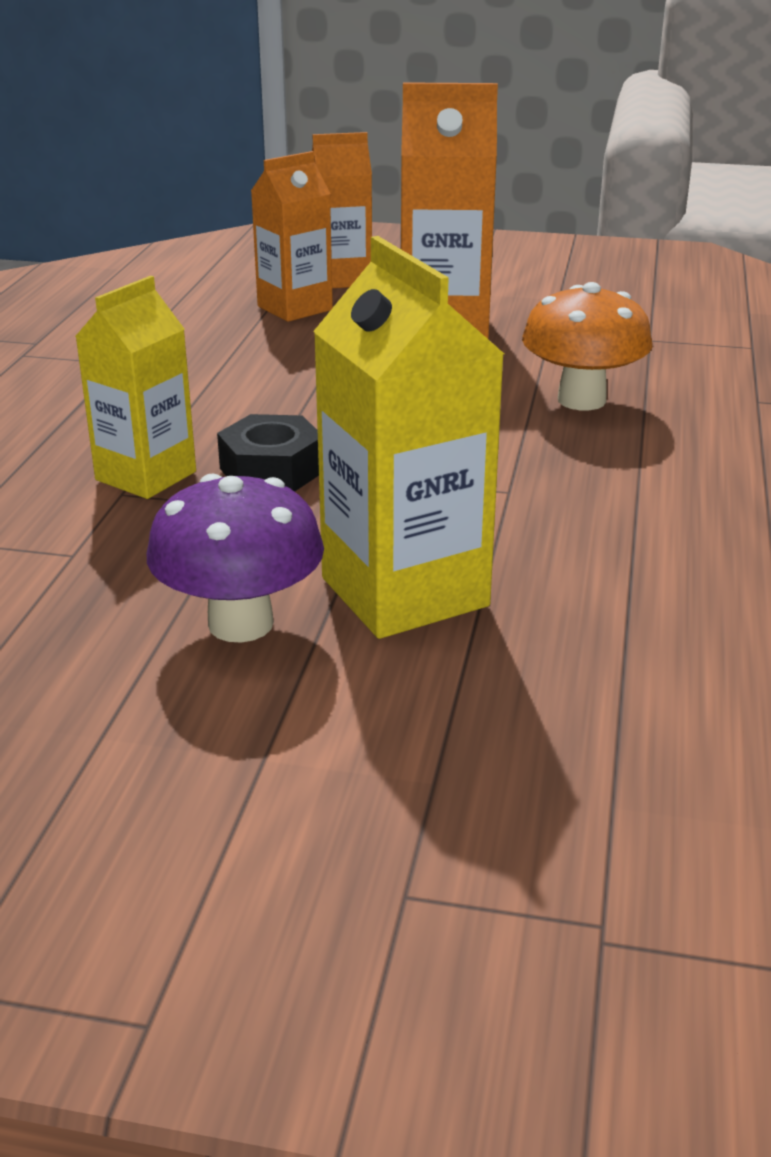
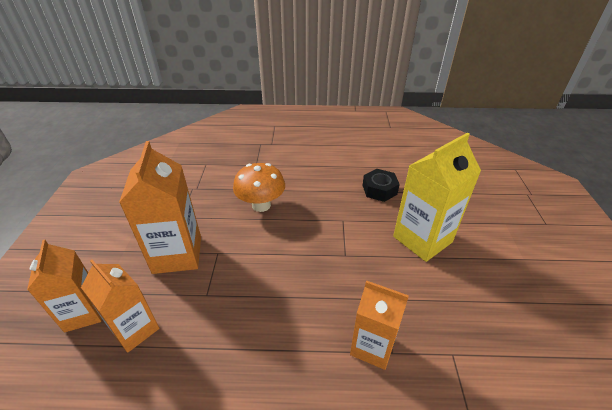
camera: 100 degrees left, 10 degrees up
yellow carton [75,276,196,499] -> orange carton [350,280,409,370]
purple mushroom [147,474,324,643] -> none
black nut [217,414,319,492] -> black nut moved to [362,169,400,202]

